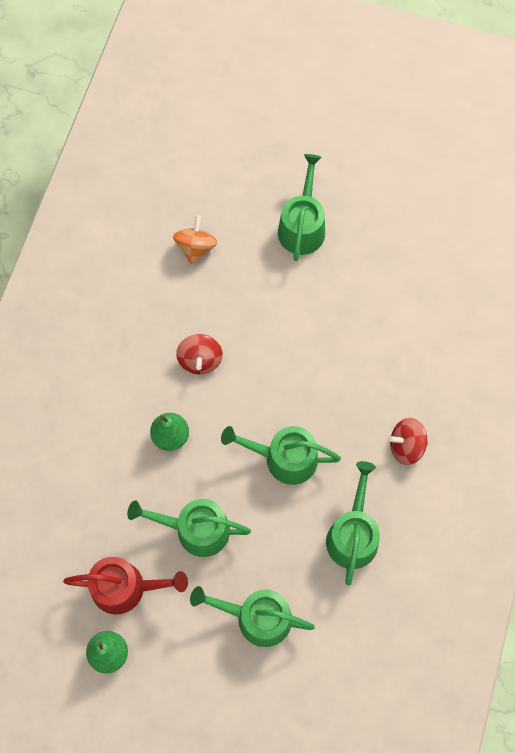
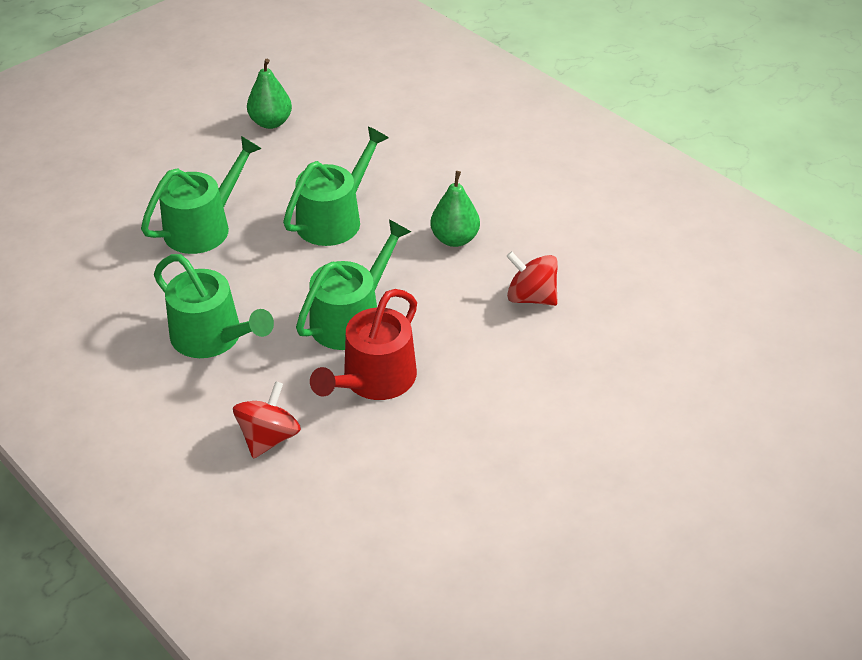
camera: 120 degrees right, 25 degrees down
red watering can [63,557,188,615] -> red watering can moved to [310,289,417,400]
orange spinning top [173,215,217,265] -> none
green watering can [278,154,325,261] -> none

